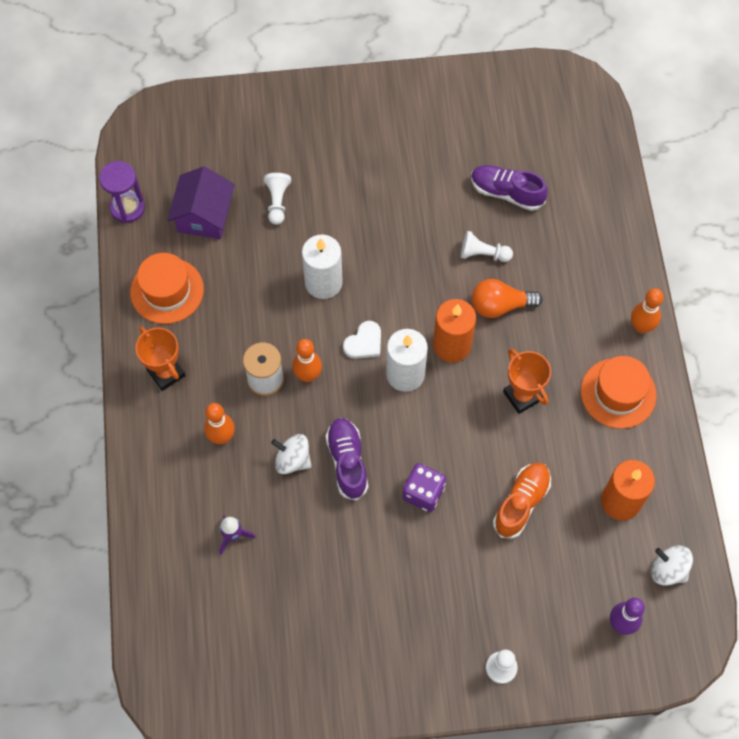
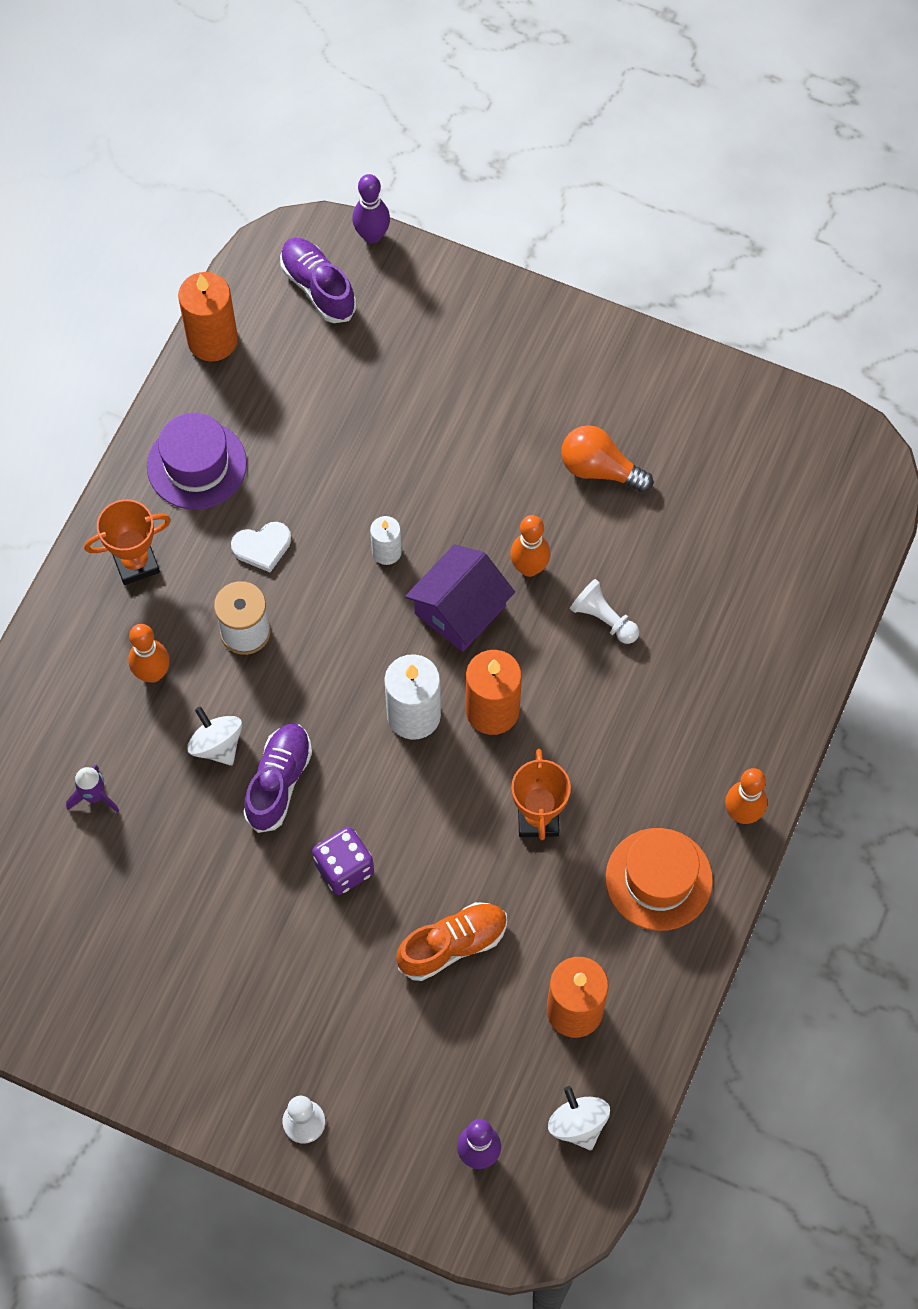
camera: 30 degrees right, 0 degrees up
purple hourglass [99,161,145,223] -> orange candle [178,272,238,362]
orange hat [130,253,204,324] -> purple hat [147,412,247,510]
orange trophy [136,327,186,391] -> orange trophy turned 75 degrees clockwise [84,499,171,585]
purple house [167,166,235,239] -> purple house moved to [405,544,515,652]
white pawn [264,173,291,225] -> none
orange bowling pin [292,339,322,382] -> orange bowling pin moved to [510,515,550,577]
white candle [302,234,343,299] -> white candle [370,516,402,565], size x0.57
white heart [343,321,381,359] -> white heart moved to [231,522,291,572]
purple shoe [471,165,548,211] -> purple shoe moved to [280,238,356,323]
orange light bulb [472,279,543,318] -> orange light bulb moved to [561,425,653,493]
none -> purple bowling pin [352,174,390,244]

